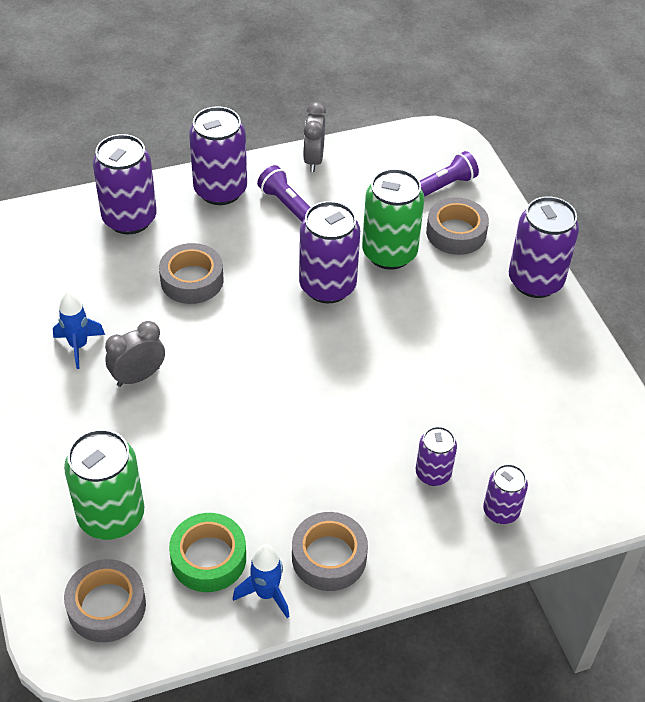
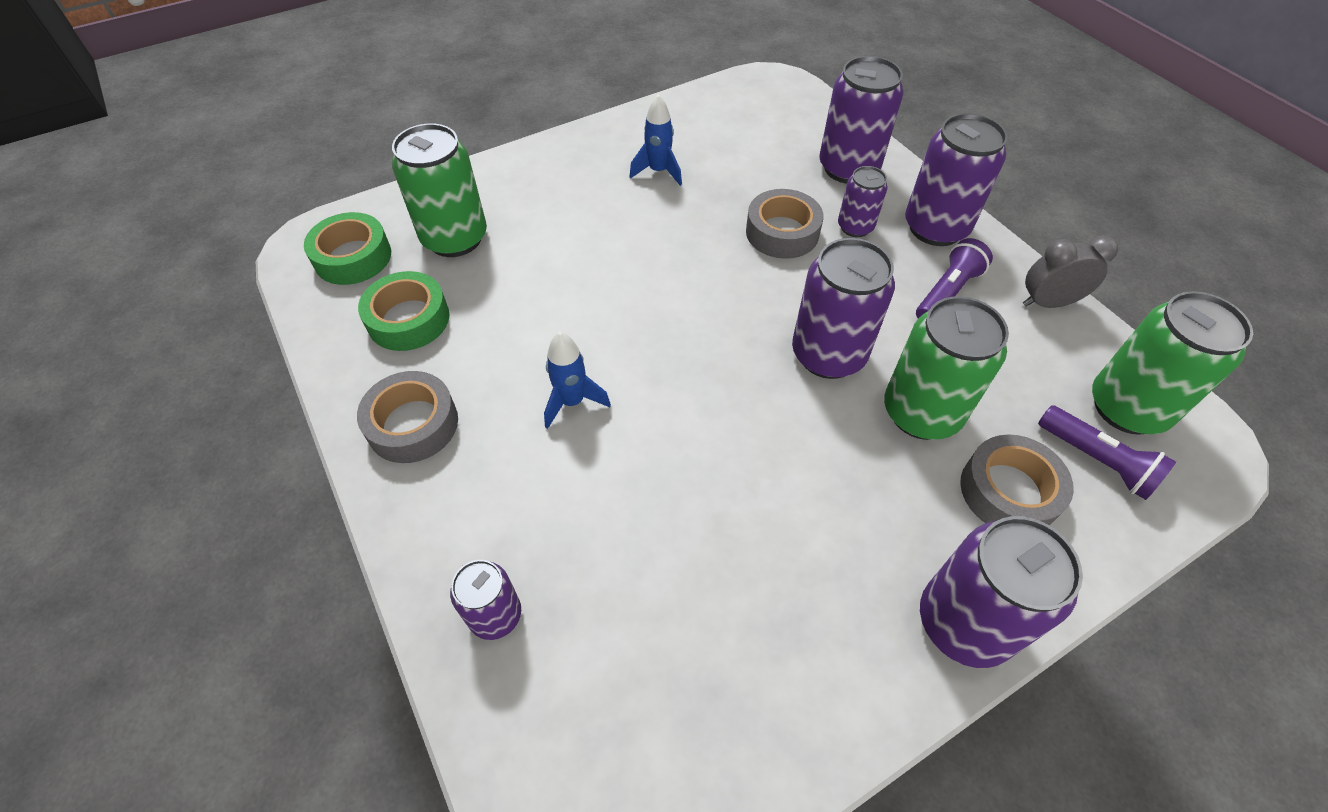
camera: 80 degrees right, 5 degrees up
grey tape [64,559,146,642] -> green tape [304,212,391,285]
grey clock [105,321,165,387] -> none
blue rocket [233,544,290,618] -> blue rocket moved to [544,332,611,429]
purple can [416,426,457,486] -> purple can moved to [838,166,887,237]
none -> green can [1092,291,1253,435]

